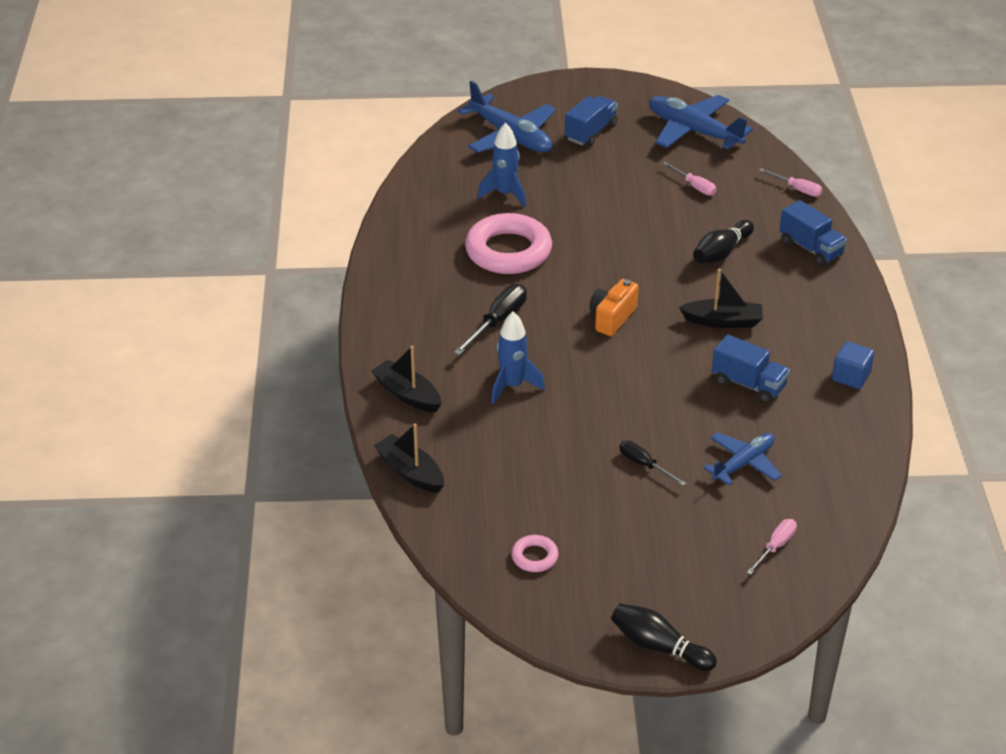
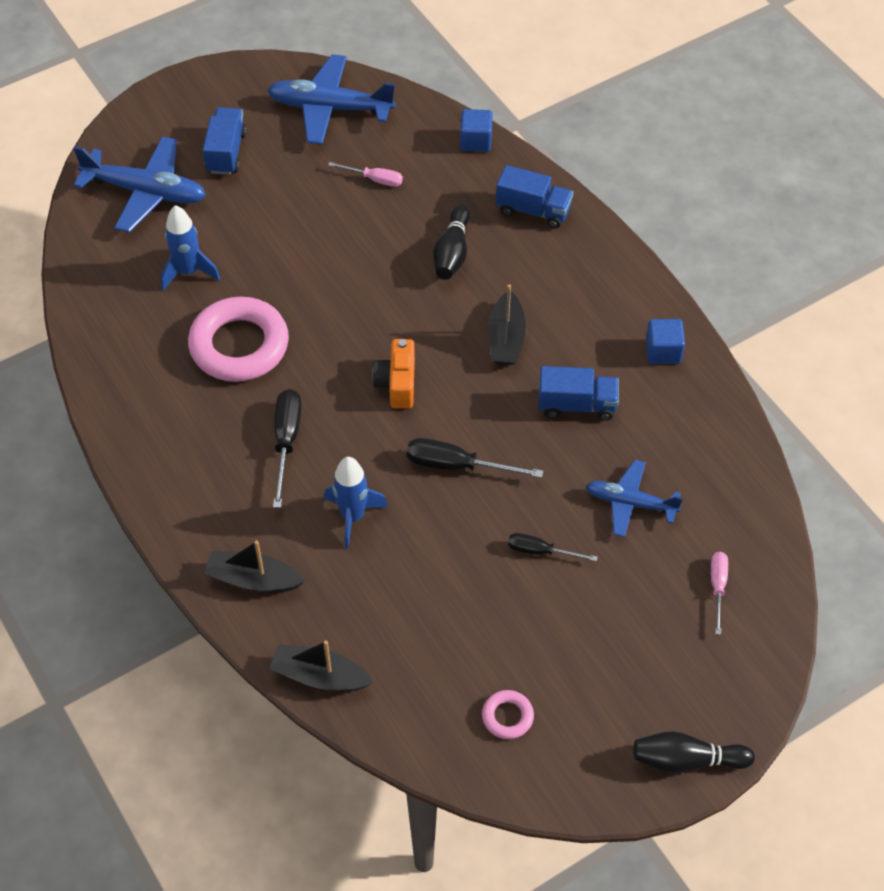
camera: 30 degrees left, 15 degrees up
black boat [679,269,763,328] -> black boat turned 120 degrees clockwise [488,284,526,365]
blue plane [703,432,782,485] -> blue plane turned 90 degrees counterclockwise [586,460,683,537]
pink screwdriver [759,168,822,197] -> blue cube [460,109,493,152]
none -> black screwdriver [407,438,543,478]

